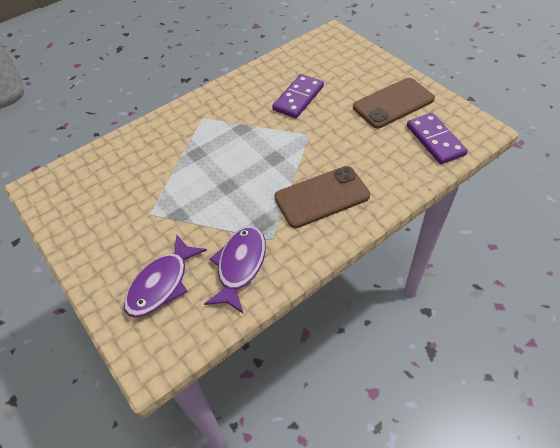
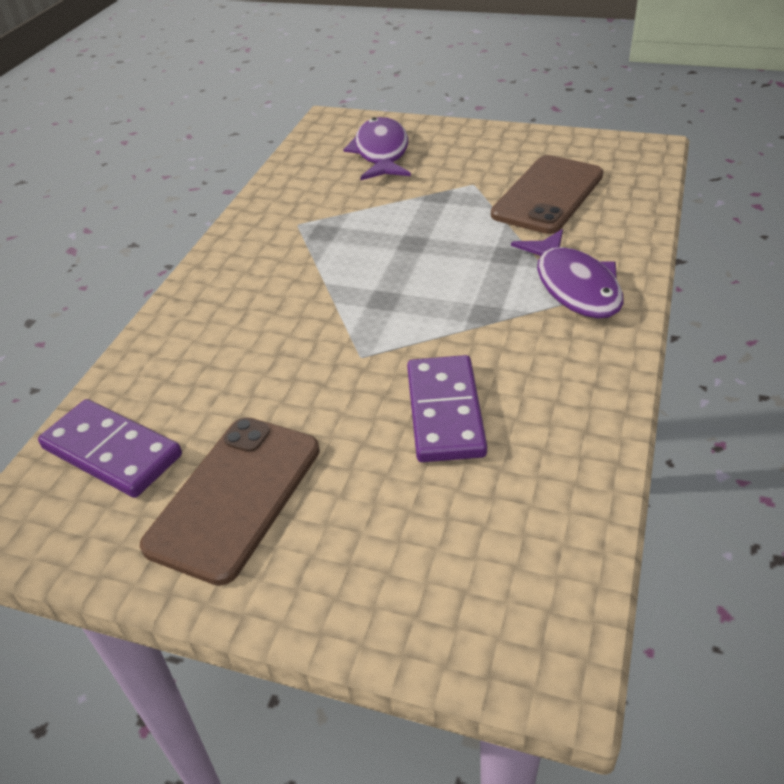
camera: 145 degrees right, 10 degrees down
purple fish [204,226,266,314] -> purple fish moved to [511,229,624,319]
brown phone [274,166,370,228] -> brown phone moved to [491,155,603,234]

